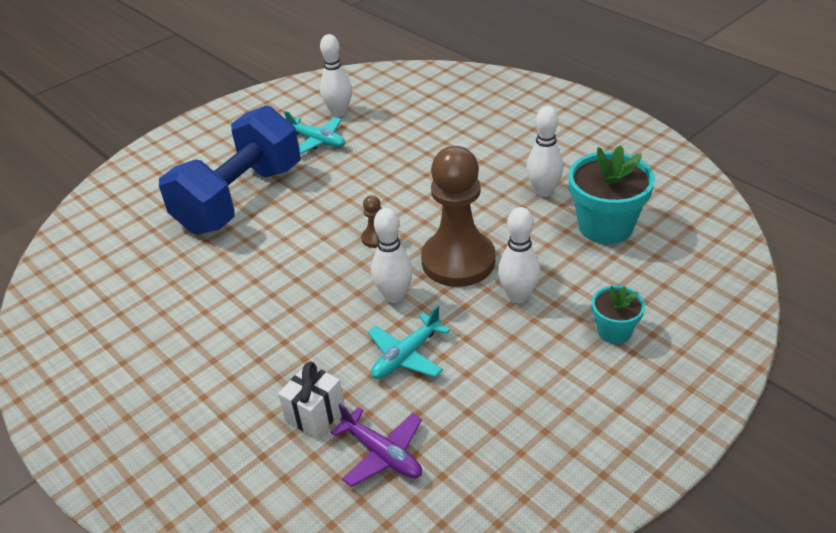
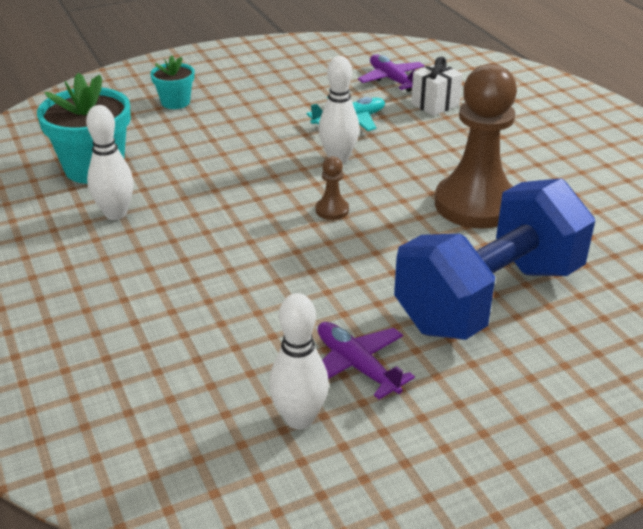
camera: 165 degrees left, 5 degrees down
turquoise plane [284,111,345,154] -> purple plane [317,322,415,400]
brown pawn [421,146,496,287] -> brown pawn moved to [435,64,517,229]
white bowling pin [498,207,540,303] -> none

